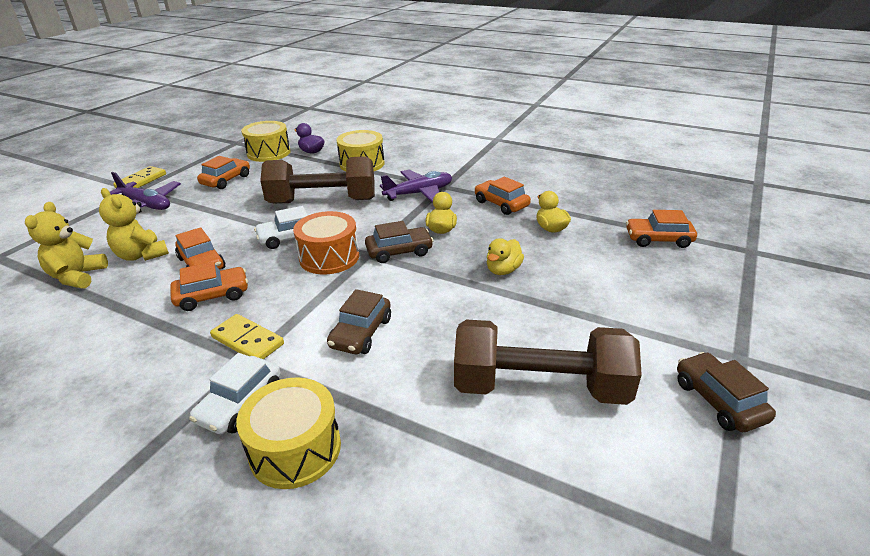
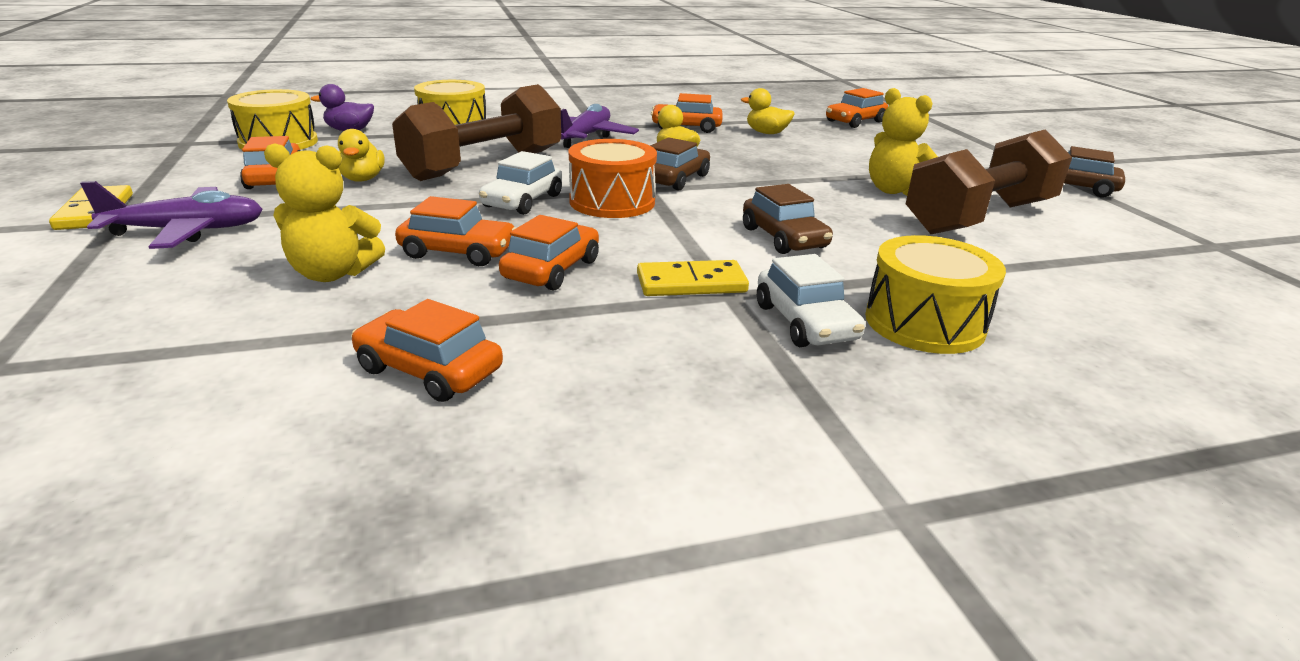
camera: 45 degrees left, 5 degrees down
yellow teddy bear [25,202,108,288] -> yellow teddy bear moved to [869,88,938,196]
yellow duck [487,238,524,275] -> yellow duck moved to [338,129,385,182]
none -> orange car [351,299,503,402]

